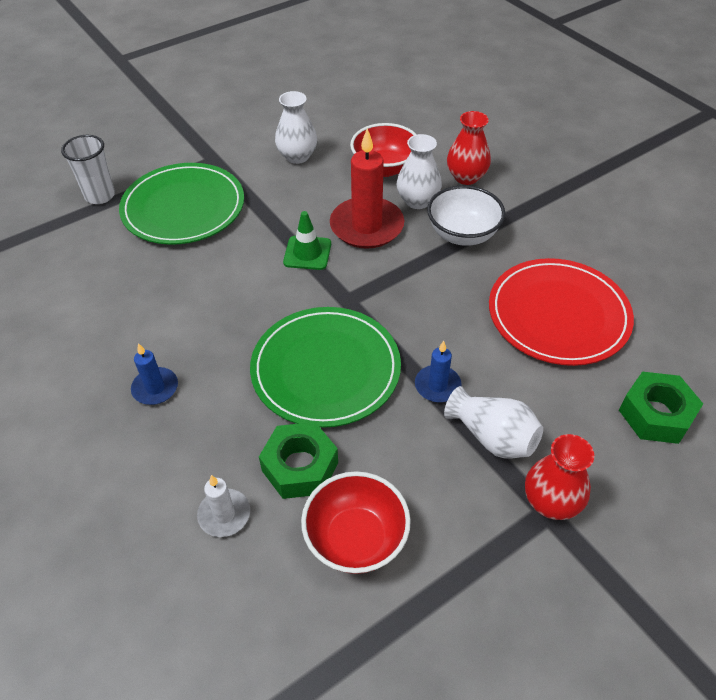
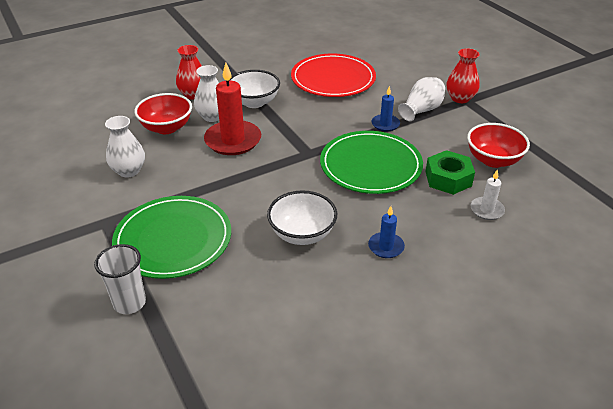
camera: 85 degrees left, 10 degrees down
green traffic cone [283,211,331,270] -> none
green nut [619,372,703,444] -> none
none -> white bowl [267,190,337,245]

